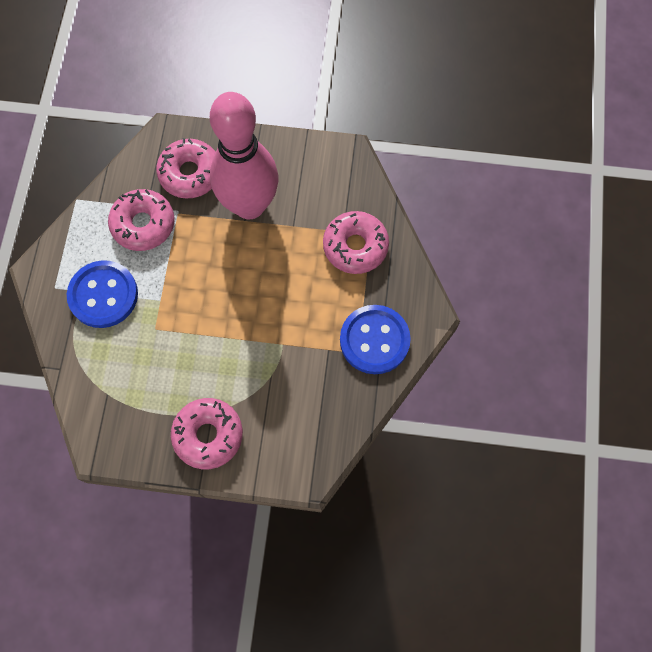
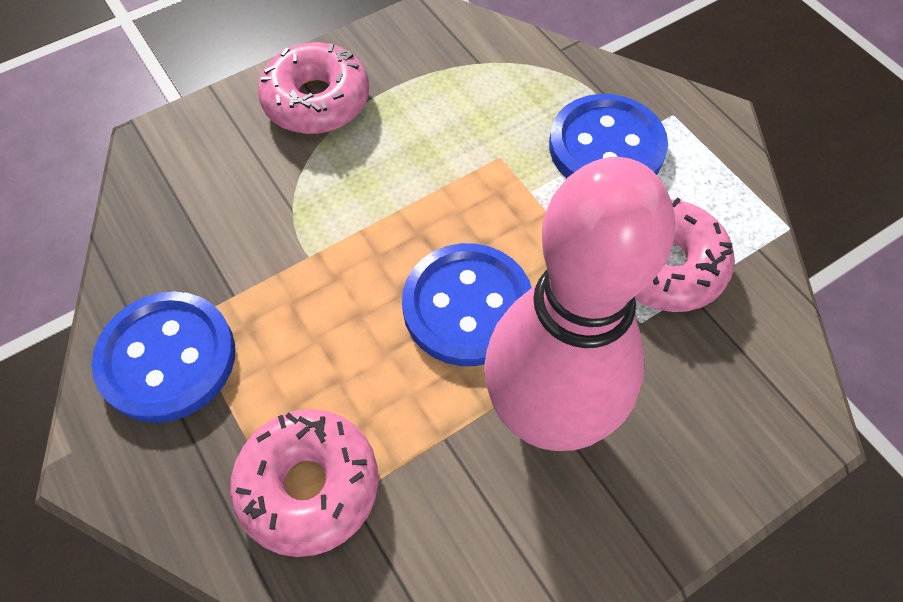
camera: 140 degrees right, 10 degrees down
pink donut [156,138,216,199] -> none
none -> blue button [402,243,532,366]

